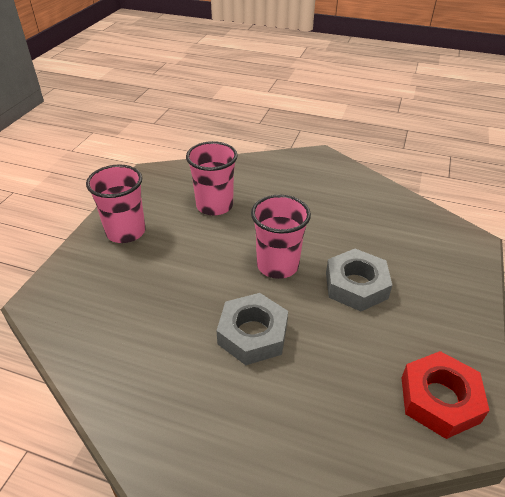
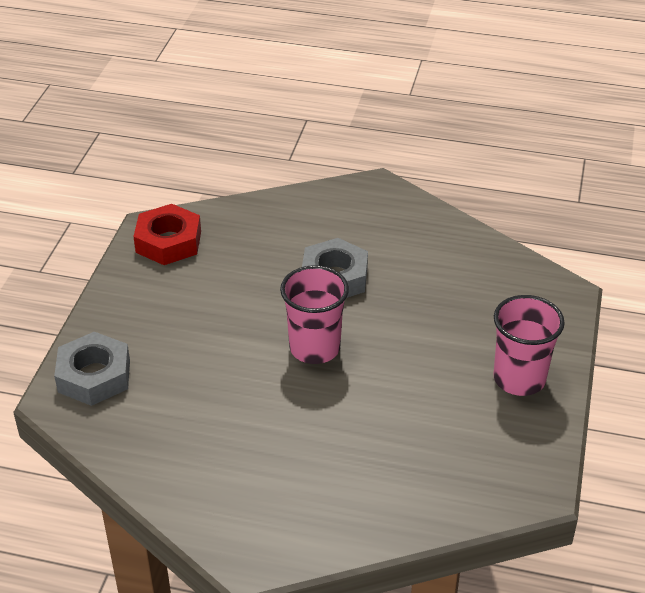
camera: 175 degrees right, 0 degrees up
pink cup [186,141,238,215] -> none
grey nut [326,249,392,311] -> grey nut moved to [54,332,130,406]

